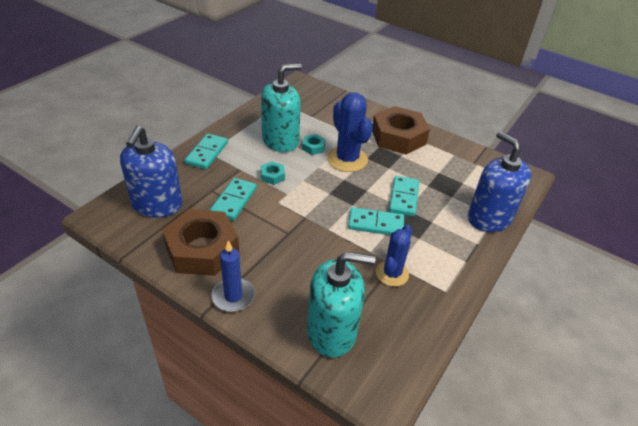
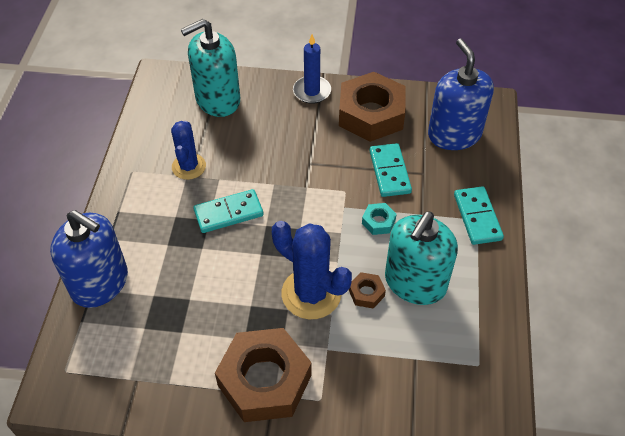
camera: 155 degrees right, 10 degrees up
turquoise nut [302,134,326,155] -> brown nut [349,272,386,309]
turquoise domino [389,176,419,216] -> none

